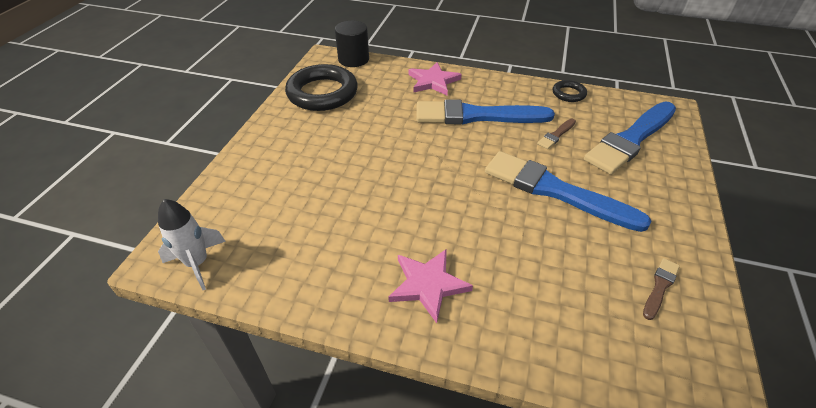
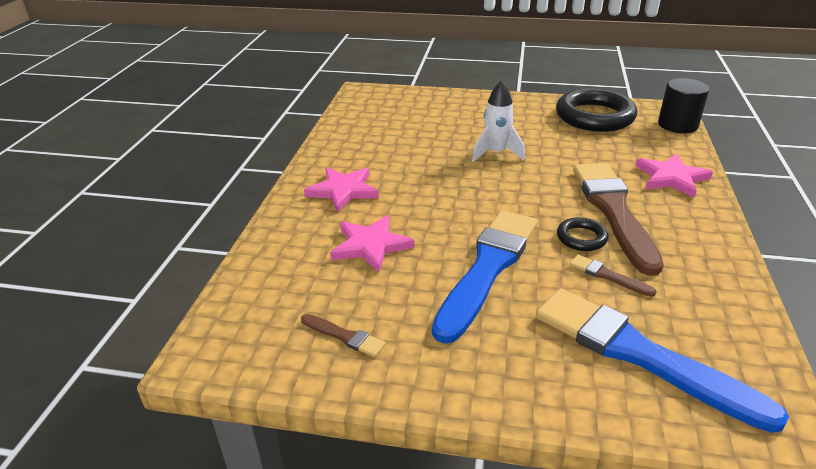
camera: 85 degrees right, 10 degrees down
white rocket [158,199,226,290] -> white rocket moved to [472,80,525,162]
blue brush [416,99,555,125] -> brown brush [573,163,664,276]
black ring [553,80,587,102] -> black ring moved to [557,217,609,251]
none -> pink star [330,215,415,273]

